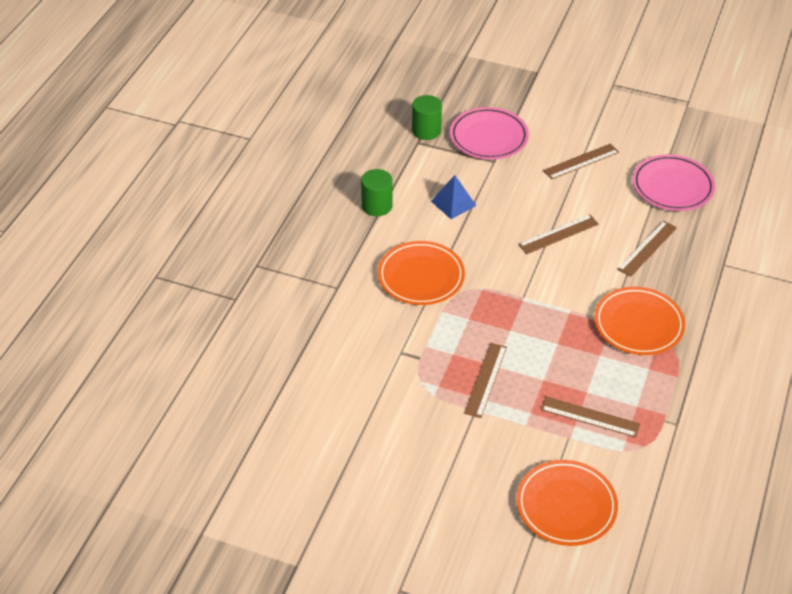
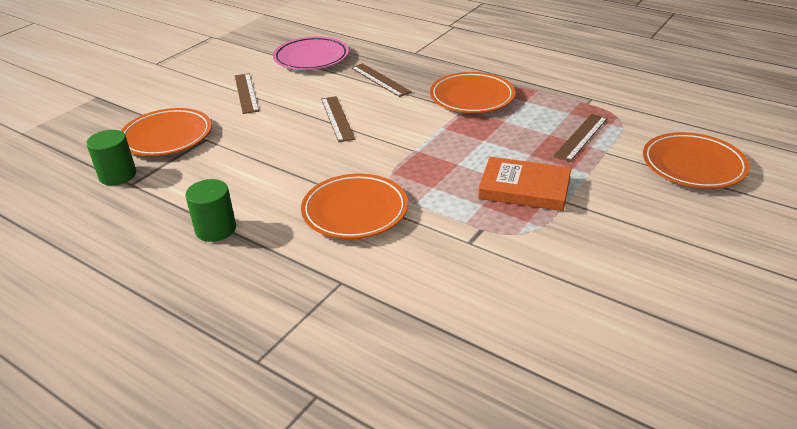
camera: 75 degrees left, 10 degrees down
blue pyramid [431,175,476,219] -> none
pink plate [450,107,529,160] -> orange plate [121,108,212,156]
brown ruler [464,343,507,418] -> orange book [478,157,571,211]

